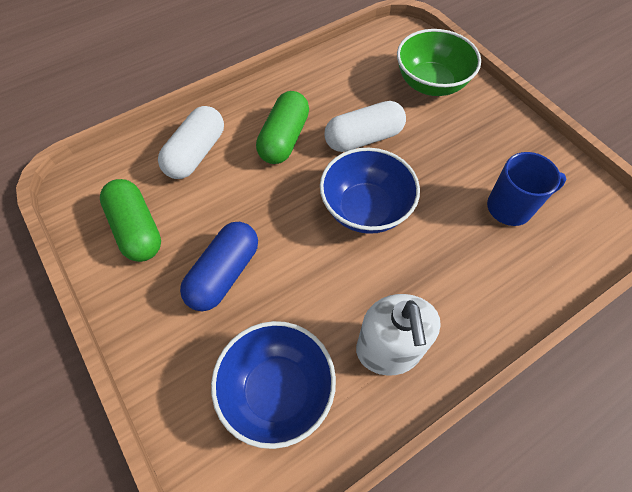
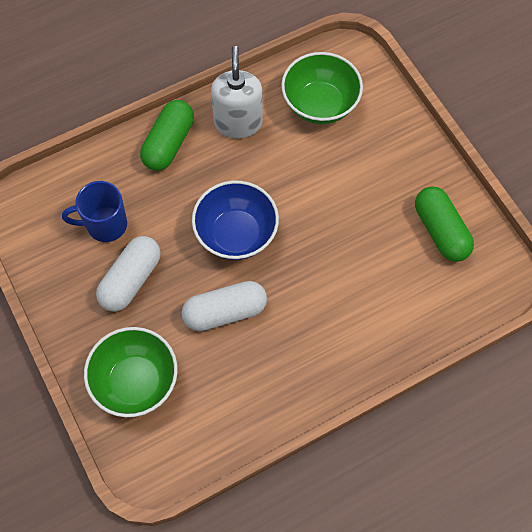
camera: 175 degrees left, 5 degrees up
white capsule [158,106,224,179] -> white capsule moved to [96,236,161,312]
blue capsule [180,222,258,311] -> none
blue bowl [211,321,336,449] -> green bowl [281,52,363,124]
green capsule [256,91,309,164] -> green capsule moved to [140,100,194,171]

